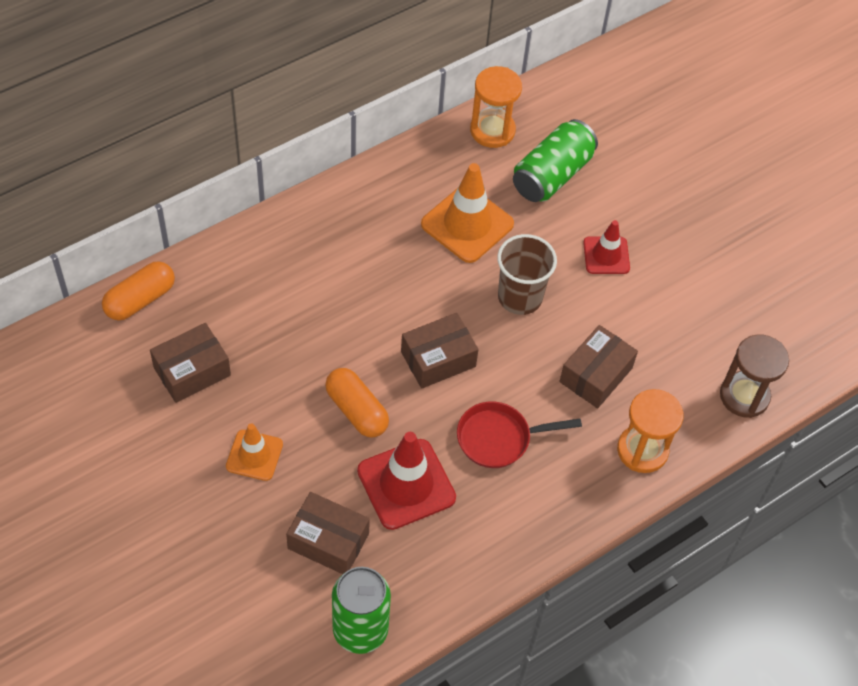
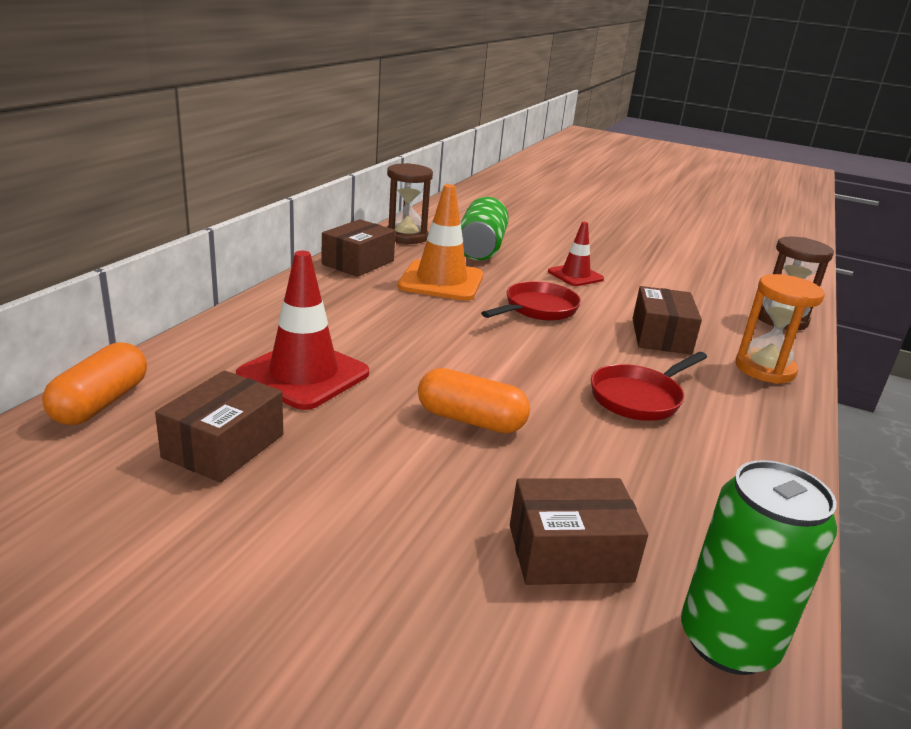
camera: 30 degrees left, 30 degrees down
orange traffic cone [226,423,283,481] -> none
red traffic cone [357,432,456,530] -> red traffic cone moved to [236,251,369,410]
brown box [401,313,479,389] -> brown box moved to [322,219,395,277]
orange hourglass [470,66,522,148] -> brown hourglass [387,163,433,244]
brown cup [497,234,557,315] -> red pan [481,281,581,321]

